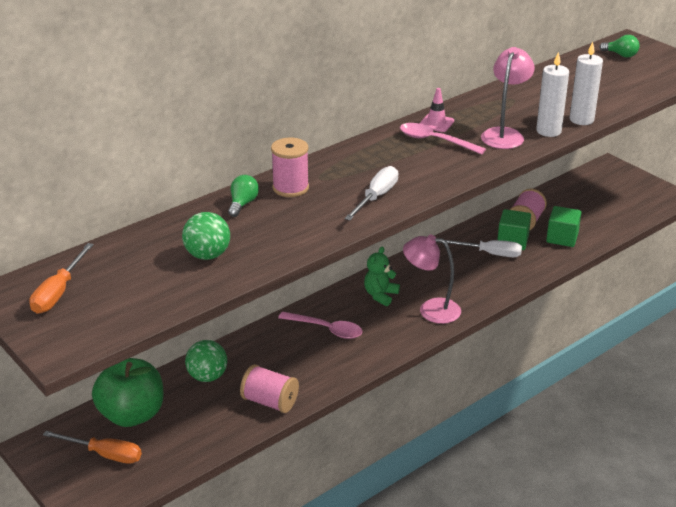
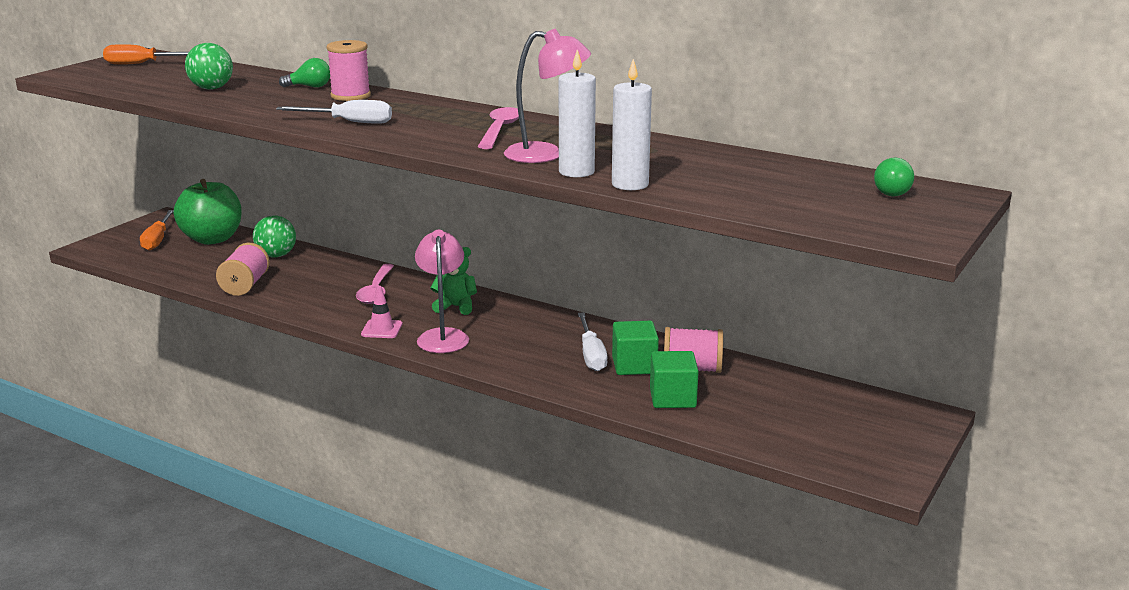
camera: 70 degrees right, 10 degrees down
pink traffic cone [419,88,454,132] -> pink traffic cone moved to [361,286,403,338]

